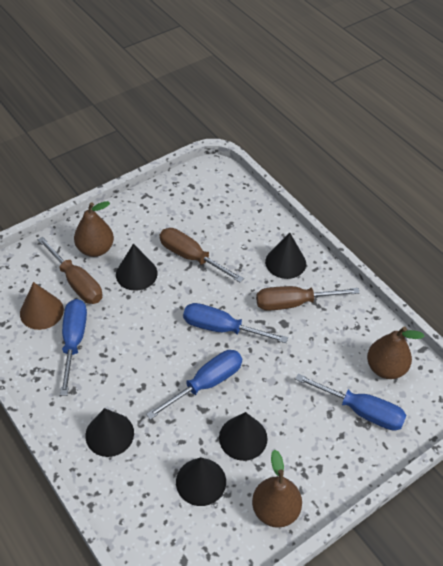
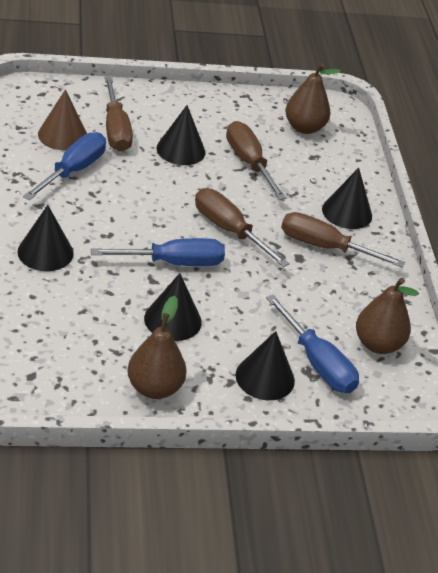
camera: 25 degrees right, 10 degrees down
brown pear [74,201,114,257] -> brown pear moved to [285,63,341,134]
black cone [176,457,226,506] -> black cone moved to [236,331,295,400]
blue screwdriver [183,303,288,343] -> brown screwdriver [195,188,290,267]

